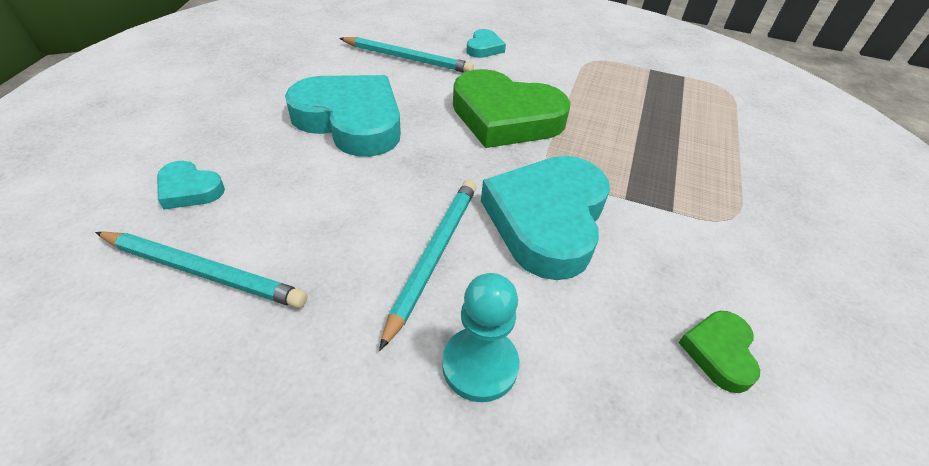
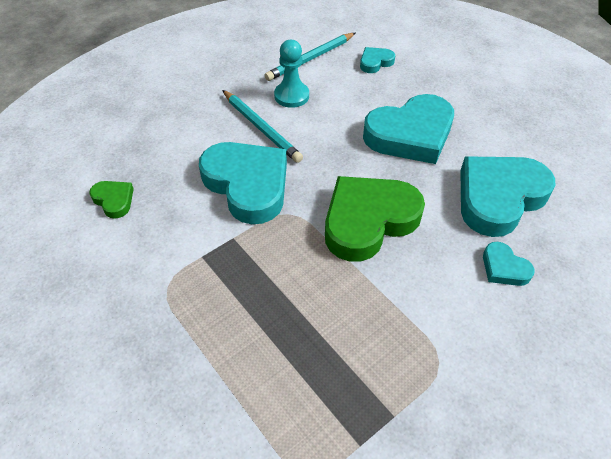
camera: 125 degrees right, 5 degrees up
turquoise pencil [339,37,474,73] -> turquoise heart [460,157,555,237]
turquoise pawn [442,273,519,402] -> turquoise pawn moved to [274,40,309,108]

